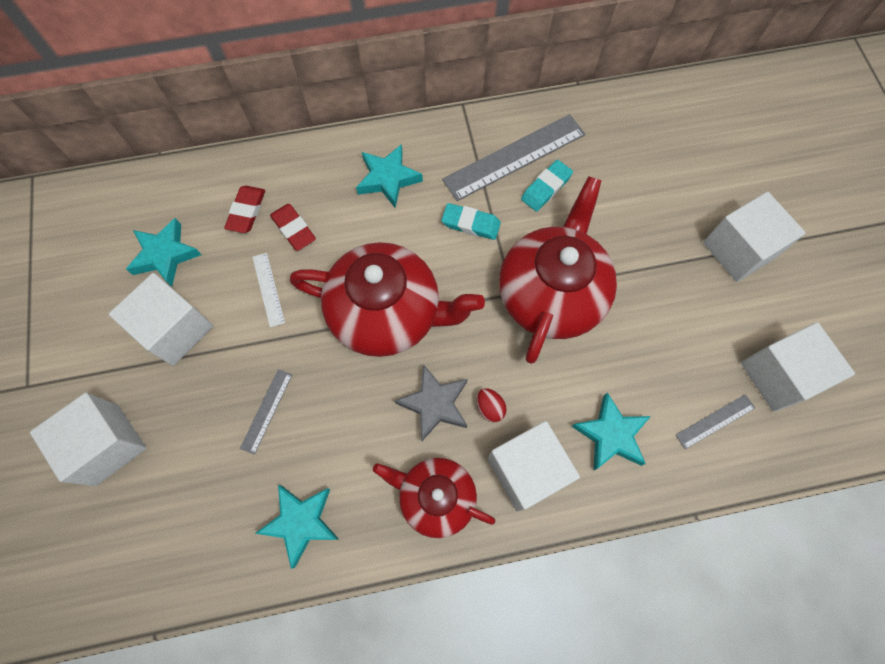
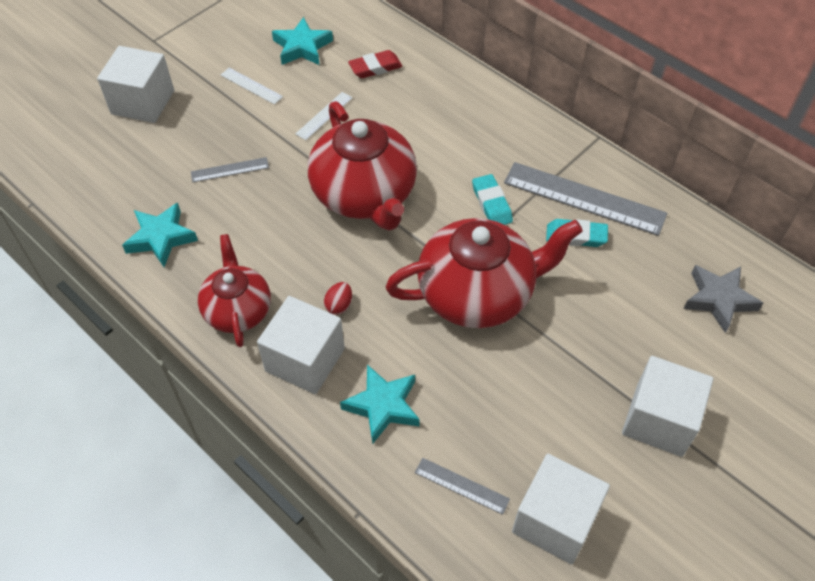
camera: 55 degrees right, 15 degrees down
white cube [109,273,213,366] -> white ruler [221,68,283,105]
red eraser [270,204,316,251] -> none
turquoise star [356,144,423,208] -> none
grey star [394,364,468,441] -> grey star moved to [683,265,763,333]

